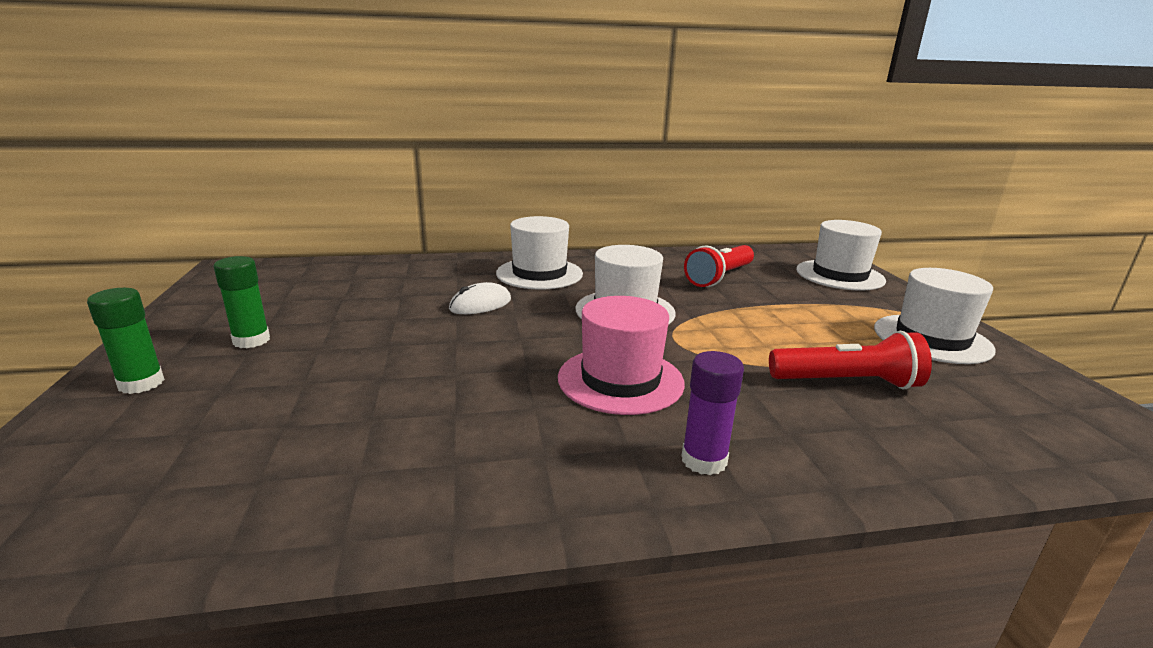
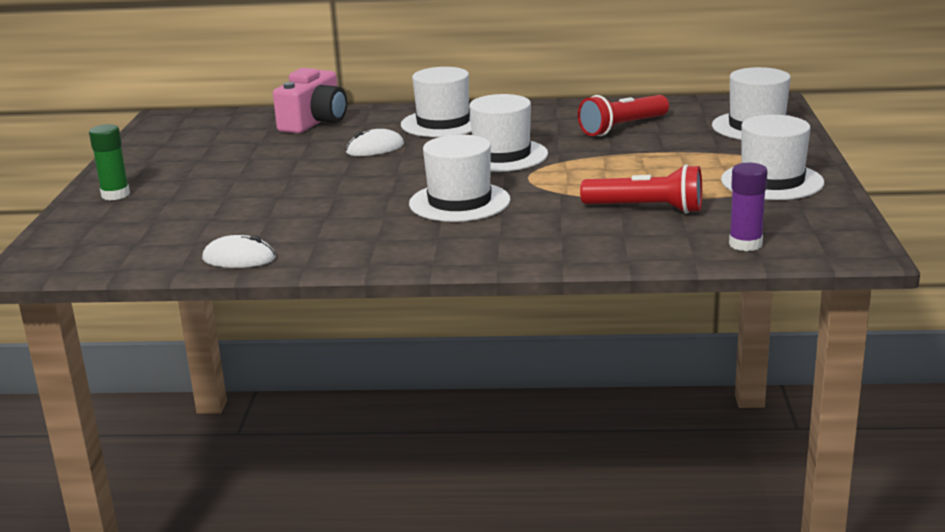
camera: 15 degrees right, 0 degrees up
green glue stick [213,256,270,348] -> none
pink hat [558,296,685,415] -> white hat [409,134,511,222]
purple glue stick [682,351,744,475] -> purple glue stick moved to [729,163,768,251]
none -> white mouse [202,235,276,268]
none -> pink camera [273,68,347,133]

